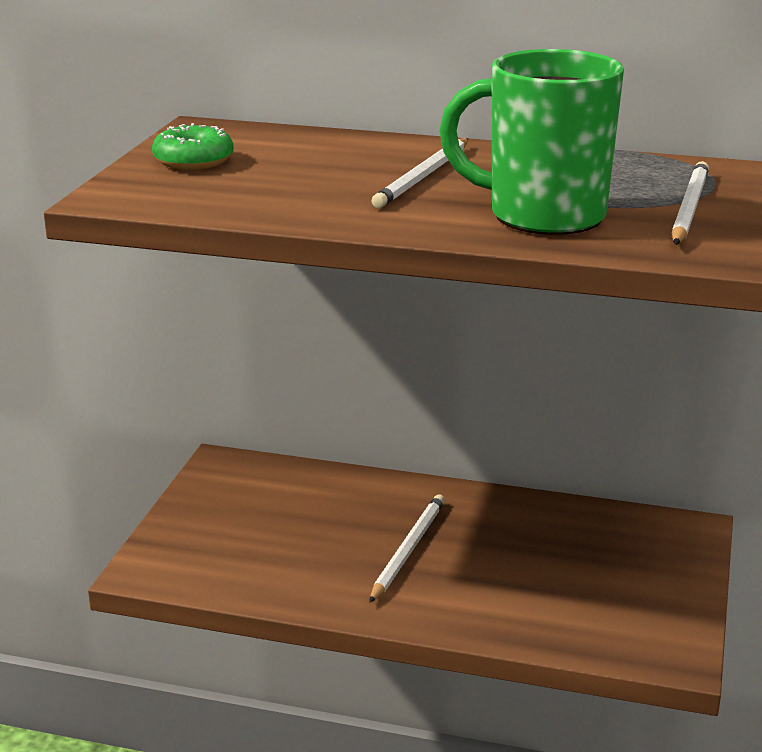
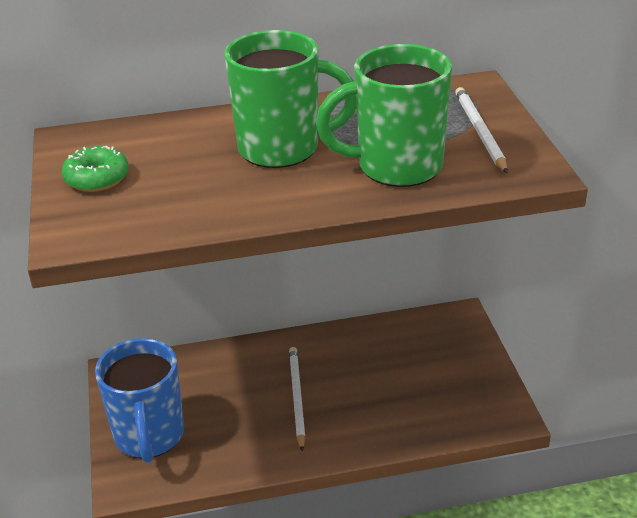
camera: 25 degrees left, 10 degrees up
white pencil [372,138,468,208] -> green mug [224,30,356,168]
none -> blue mug [95,338,184,463]

